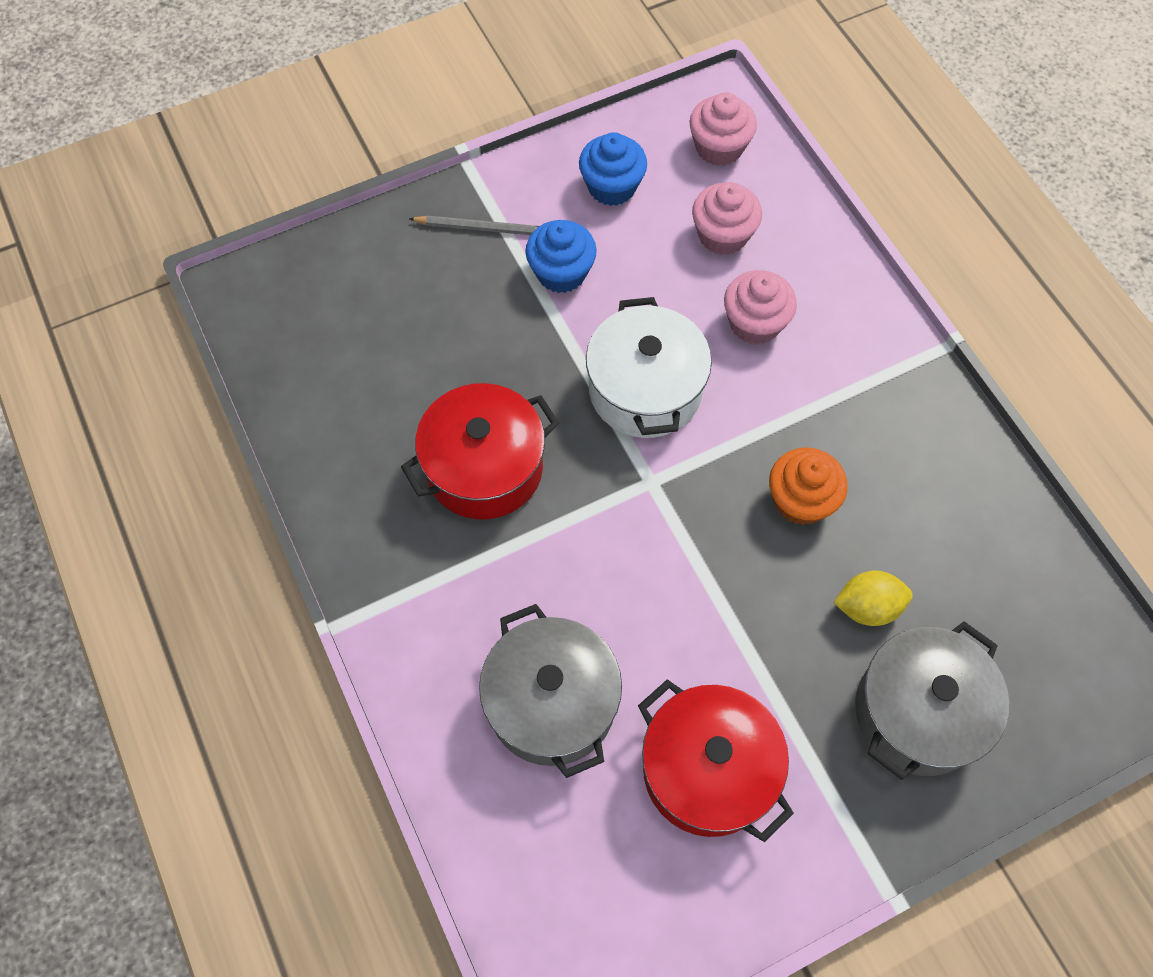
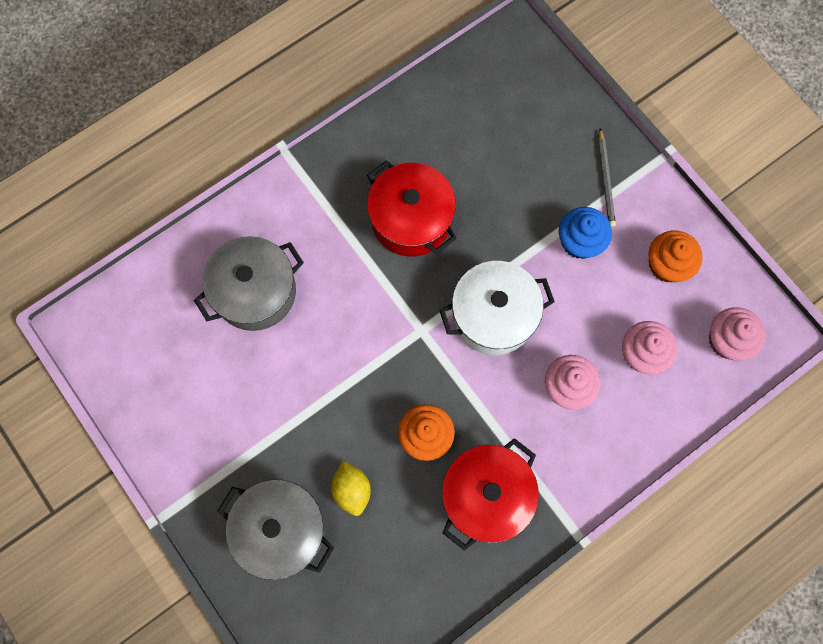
camera: 80 degrees right, 10 degrees up
blue cupcake [579,132,647,206] -> orange cupcake [648,230,703,282]
red pot [638,679,794,842] -> red pot moved to [442,438,539,551]

